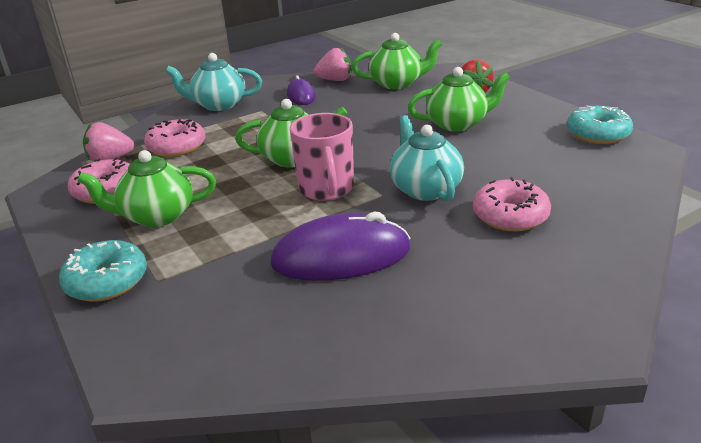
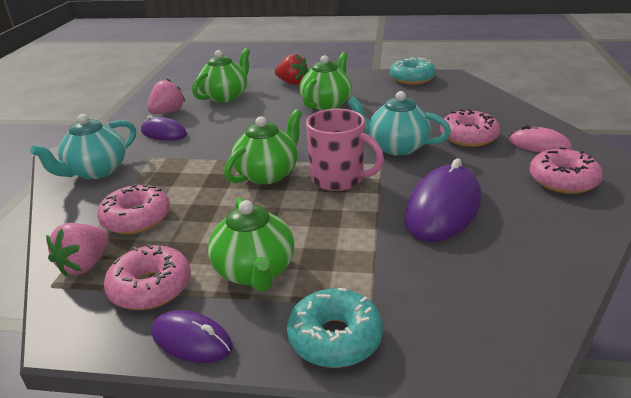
camera: 50 degrees left, 0 degrees up
green teapot [77,150,216,227] -> green teapot turned 45 degrees counterclockwise [208,198,294,292]
none -> purple mouse [152,310,233,363]
none -> pink mouse [509,125,572,153]
none -> pink donut [529,148,603,194]

